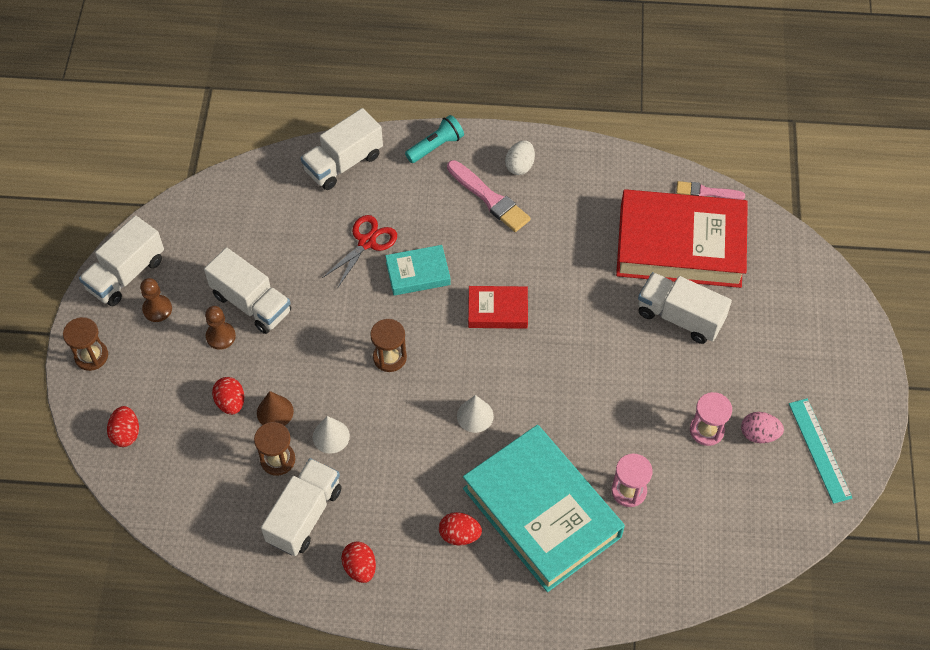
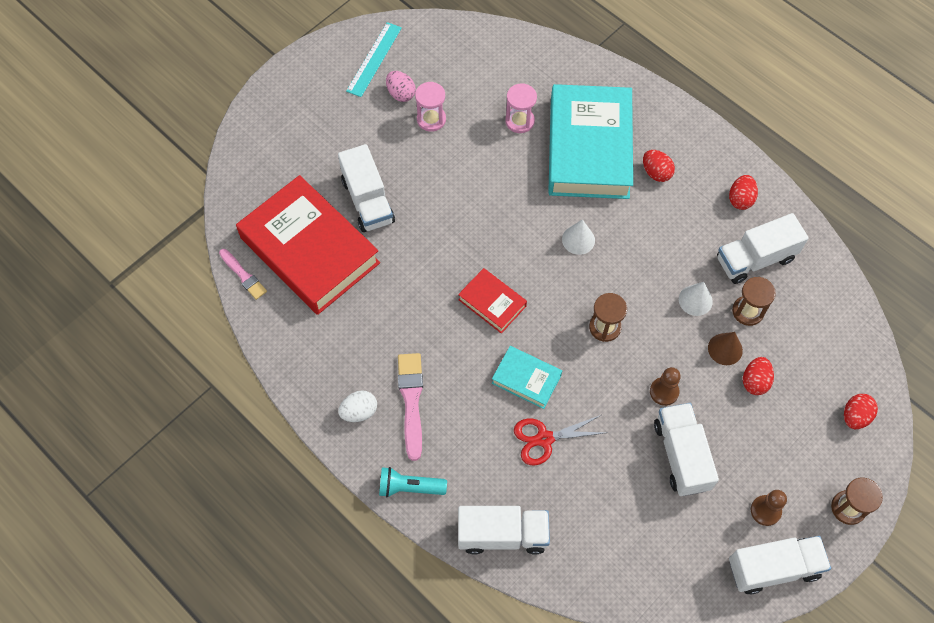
camera: 140 degrees left, 5 degrees up
brown pawn [205,306,236,350] -> brown pawn moved to [650,367,681,406]

